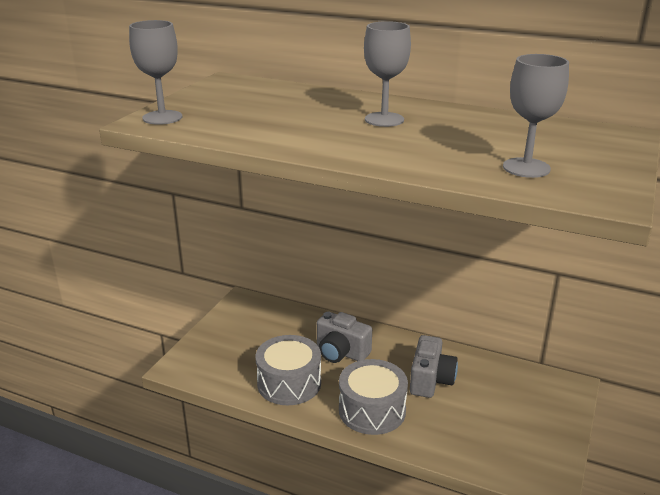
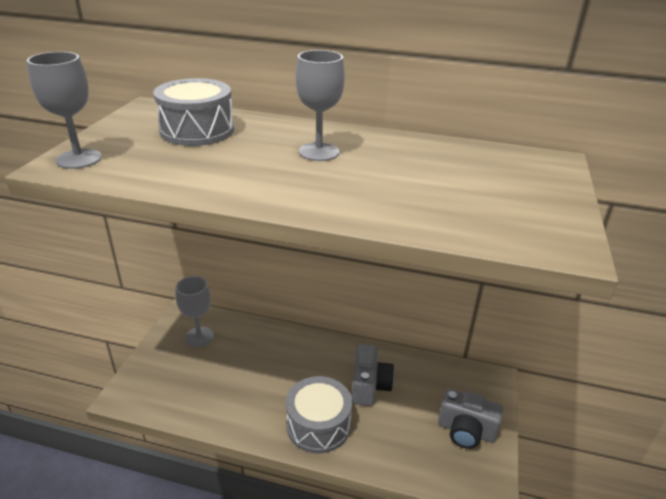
camera: 10 degrees left, 5 degrees up
grey drum [256,335,321,405] -> grey drum moved to [153,78,234,146]
grey camera [317,312,372,363] -> grey camera moved to [438,389,503,449]
grey goblet [503,54,569,178] -> grey goblet moved to [176,276,214,348]

